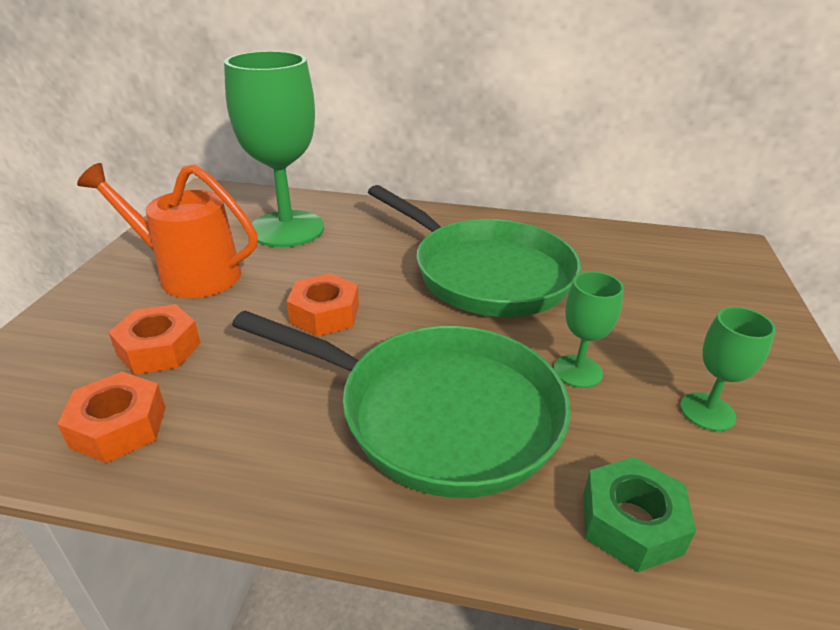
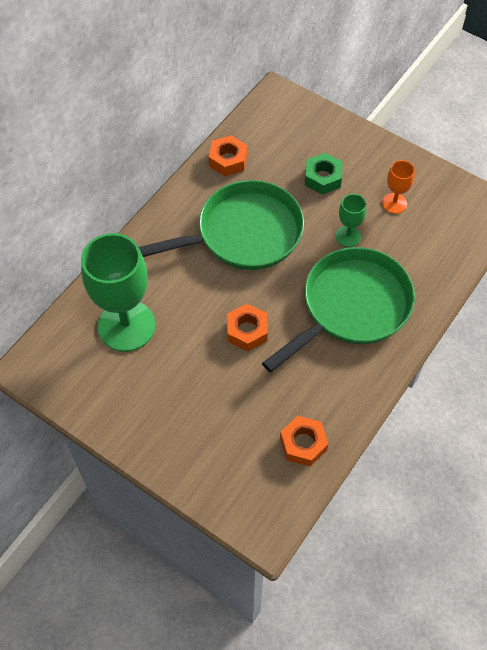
camera: 65 degrees left, 25 degrees up
orange watering can [77,163,258,298] -> none
orange nut [108,304,201,375] -> orange nut moved to [209,135,247,176]
green nut [583,457,696,572] -> green nut moved to [305,153,342,195]
green goblet [680,307,776,431] -> orange goblet [382,160,415,214]

